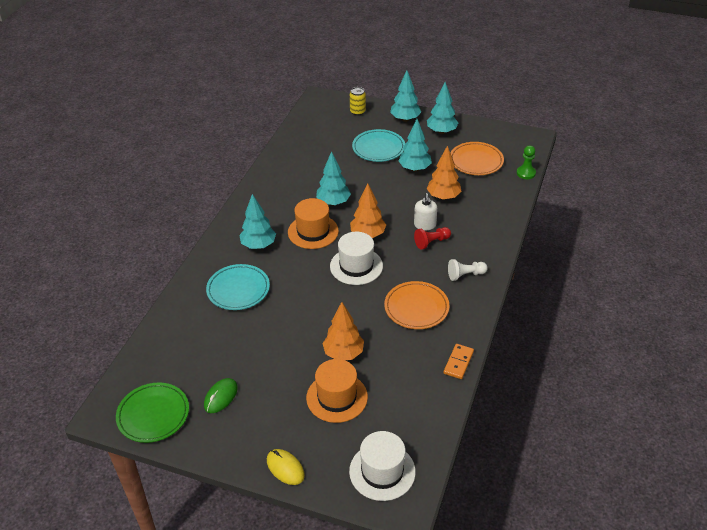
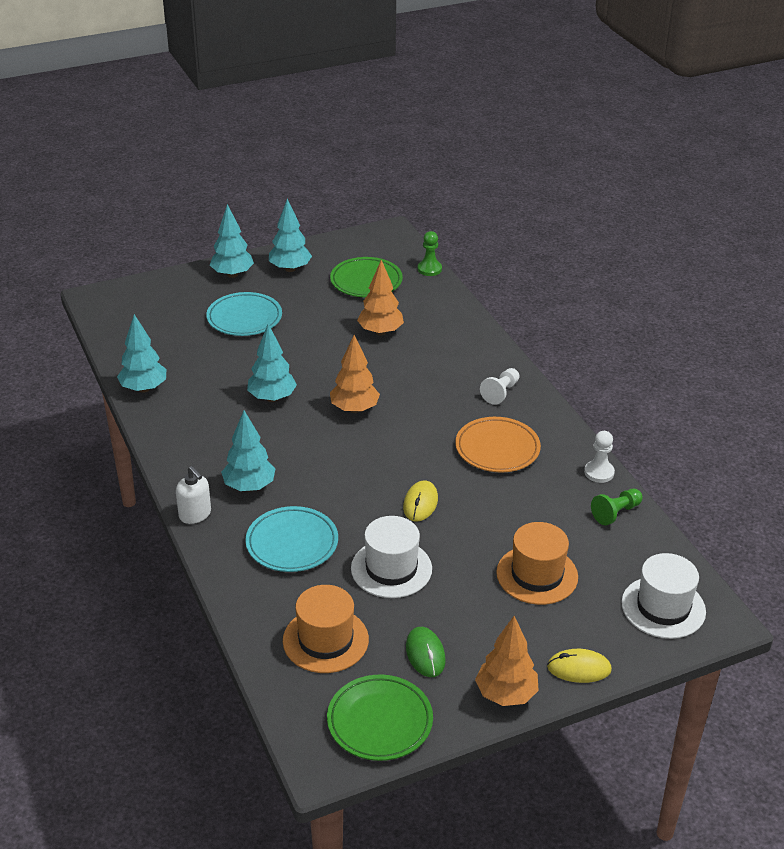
camera: 45 degrees left, 5 degrees down
orange hat [288,198,339,249] -> orange hat moved to [283,585,369,673]
orange tree [322,302,364,360] -> orange tree moved to [475,616,539,706]
white hat [330,232,383,285] -> white hat moved to [351,516,432,598]
yellow can [350,87,366,116] -> none
turquoise tree [398,119,432,172] -> turquoise tree moved to [117,314,166,393]
white soap dispenser [414,193,437,230] -> white soap dispenser moved to [176,466,211,524]
red pawn [414,227,451,250] -> none
orange domino [444,344,474,379] -> white pawn [584,431,615,483]
orange plate [450,142,504,175] -> green plate [330,257,403,297]
none -> yellow mouse [403,480,438,522]
none -> green pawn [591,489,643,525]

